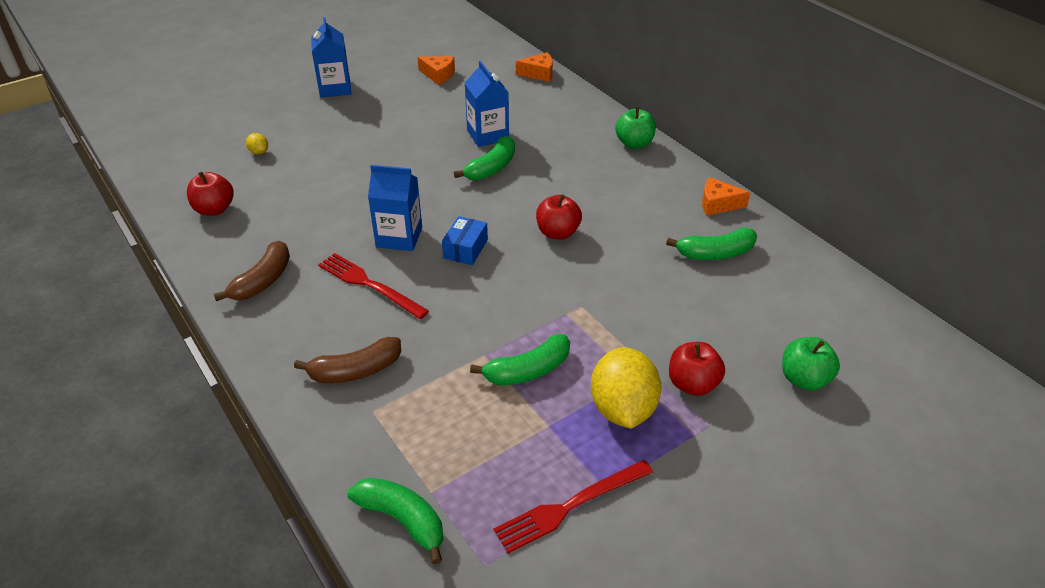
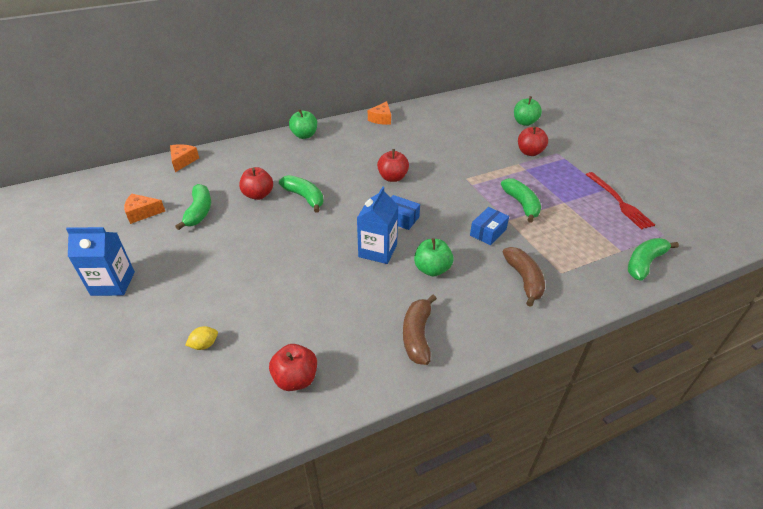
camera: 80 degrees left, 0 degrees up
brown banana [214,241,290,301] -> brown banana turned 120 degrees counterclockwise [403,295,437,365]
red fork [318,253,429,319] -> green apple [414,238,453,276]
orange cheese [418,56,455,85] -> orange cheese turned 135 degrees counterclockwise [124,194,165,224]
blue carton [465,61,509,147] -> red apple [239,167,273,200]
yellow lemon [591,347,661,429] -> none
green banana [666,227,757,260] -> green banana moved to [175,184,211,230]
none -> blue box [470,207,509,245]

